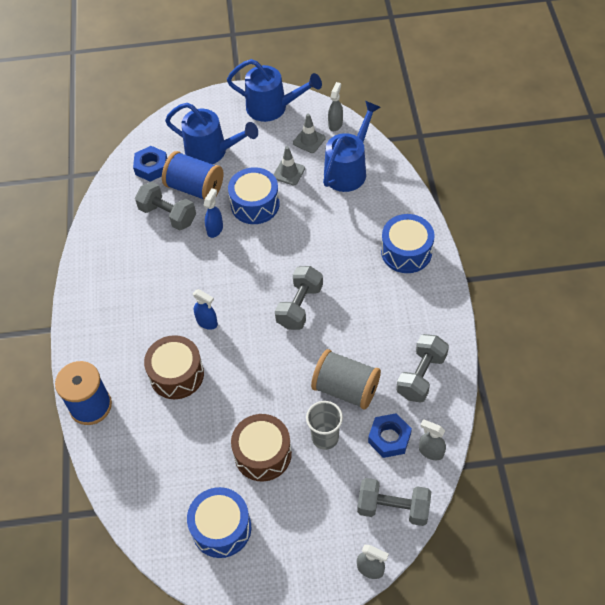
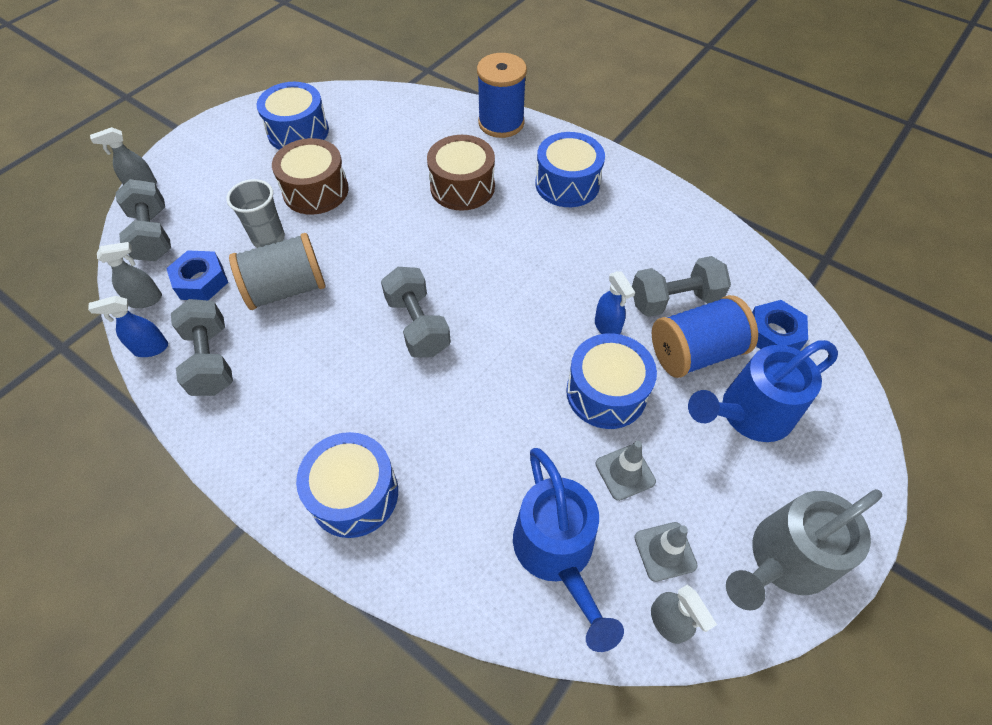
camera: 130 degrees right, 0 degrees up
blue spray bottle [193,289,218,330] -> blue spray bottle moved to [88,296,168,357]
blue watering can [227,59,322,122] -> grey watering can [726,489,882,610]
grey dumbbell [357,478,431,526] -> grey dumbbell turned 75 degrees counterclockwise [116,179,171,261]
none -> blue drum [535,132,605,207]

